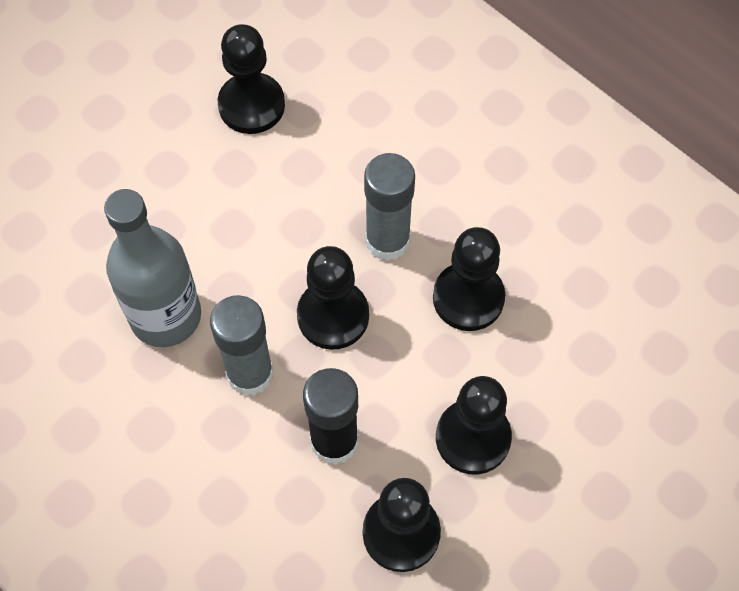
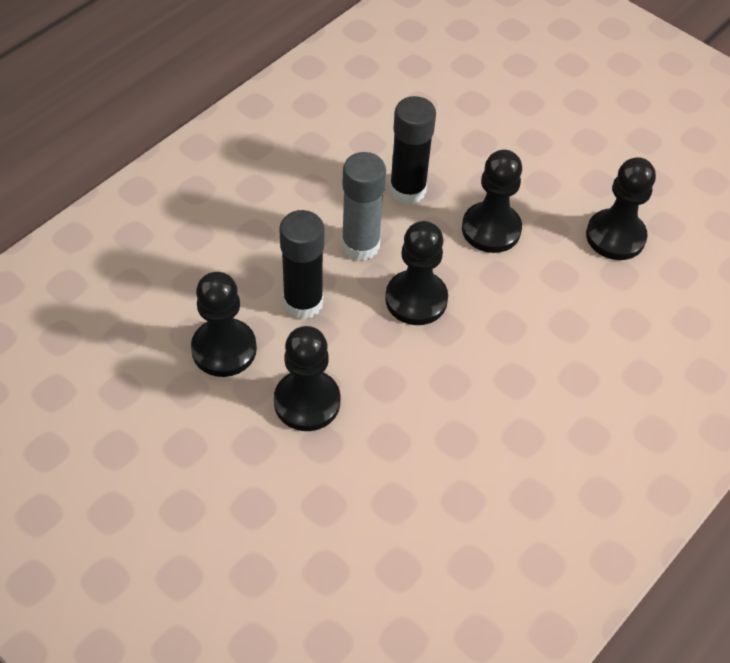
camera: 85 degrees right, 10 degrees down
grey bottle [104,189,201,347] -> black glue stick [389,96,436,204]
grey glue stick [364,153,415,261] -> none
black pawn [433,227,505,331] -> black pawn moved to [462,150,522,253]

